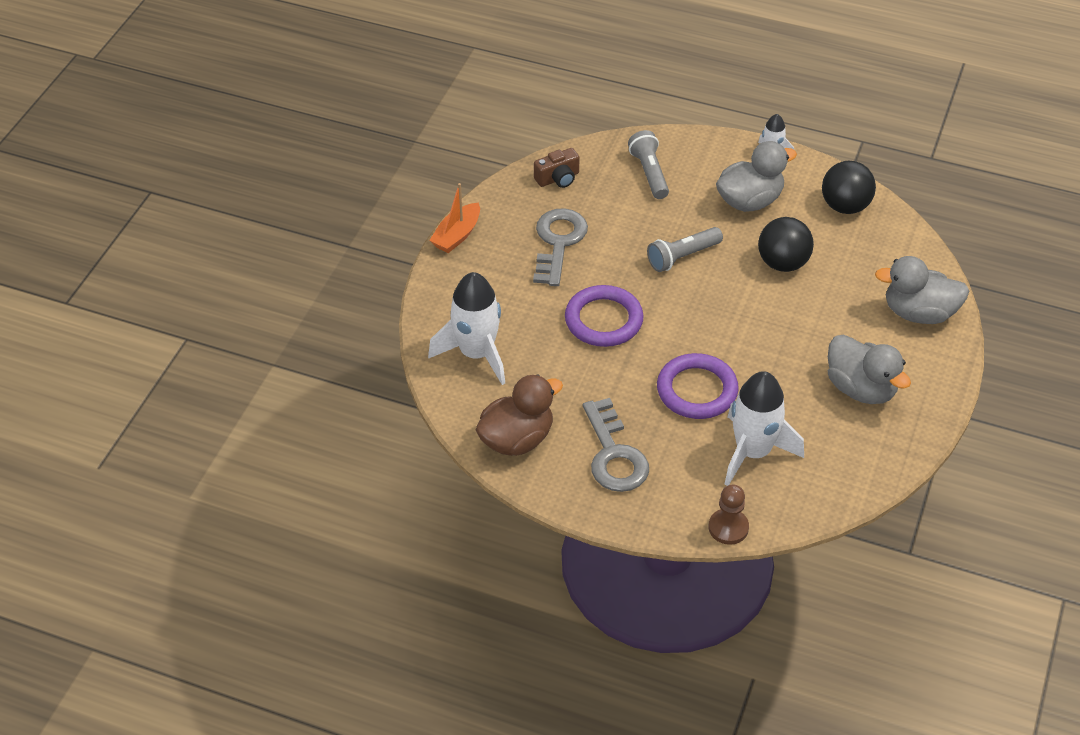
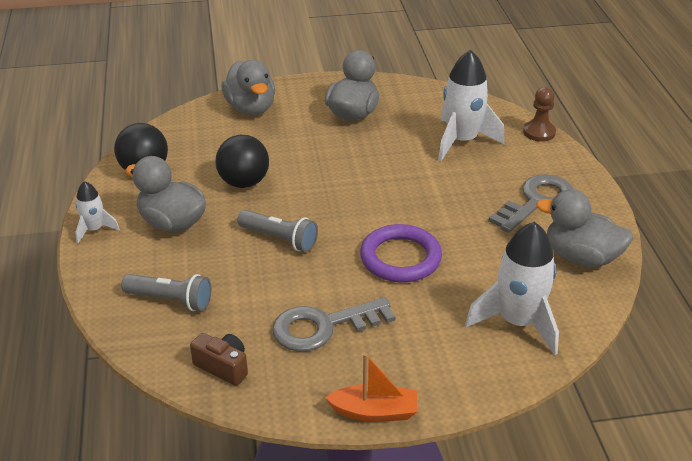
camera: 120 degrees left, 10 degrees down
brown duck [476,374,563,456] -> grey duck [536,189,634,267]
grey flashlight [628,130,669,199] -> grey flashlight turned 120 degrees counterclockwise [121,274,212,311]
purple ring [657,353,739,419] -> none

